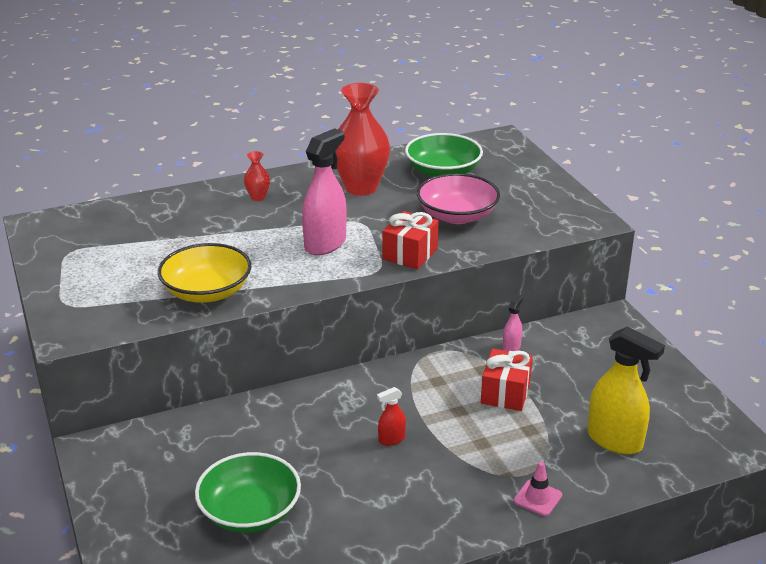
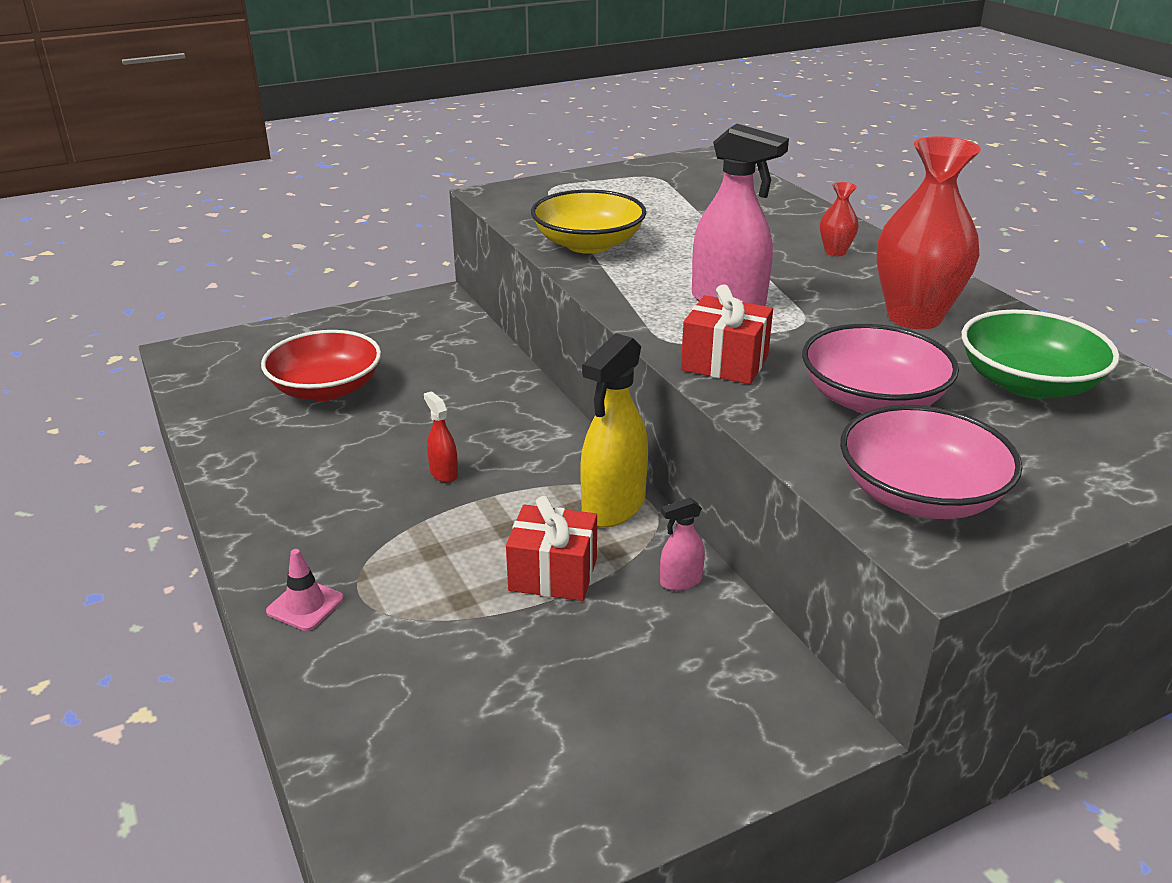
camera: 85 degrees right, 0 degrees up
green bowl [195,452,301,533] -> red bowl [261,330,381,401]
pink spray bottle [502,294,523,351] -> pink spray bottle turned 135 degrees clockwise [660,498,705,591]
yellow spray bottle [587,327,665,454] -> yellow spray bottle moved to [580,333,648,528]
none -> pink bowl [840,405,1022,519]

